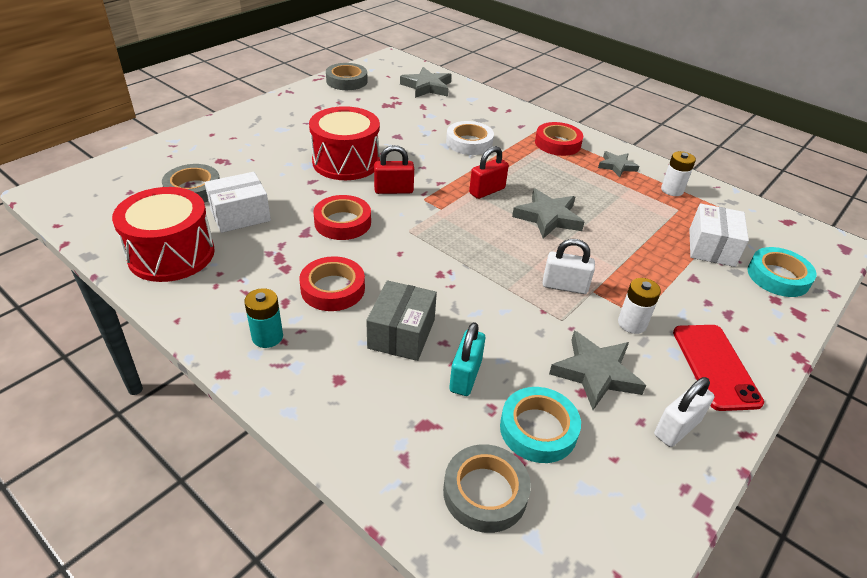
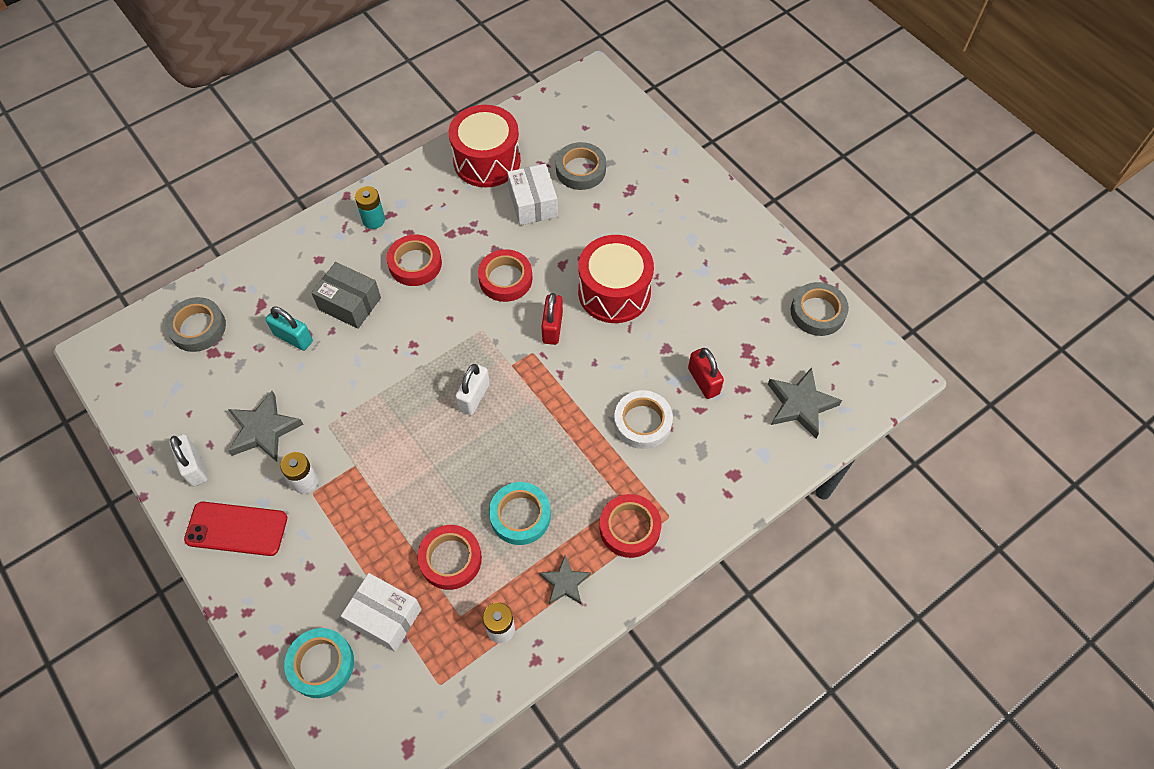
camera: 105 degrees right, 20 degrees up
red padlock [469,146,509,199] -> red padlock moved to [688,348,724,399]
turquoise tape [500,387,581,463] -> turquoise tape moved to [489,482,551,545]
grey star [512,188,584,239] -> none
white padlock [543,239,595,294] -> white padlock moved to [455,364,490,415]
none -> red tape [417,525,482,590]

